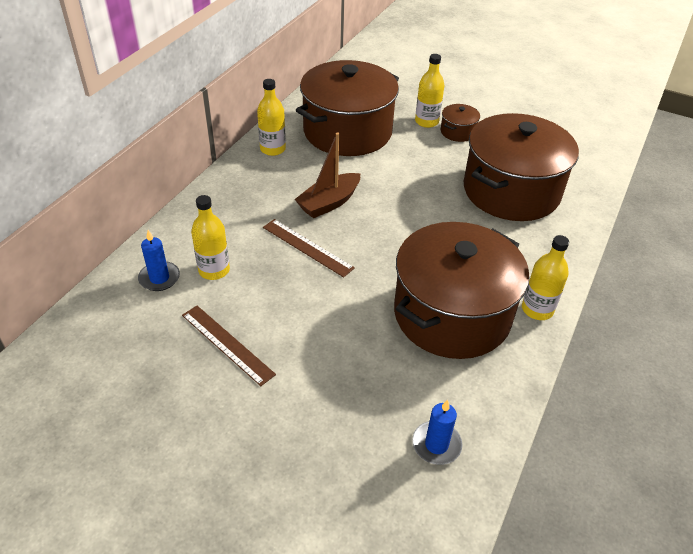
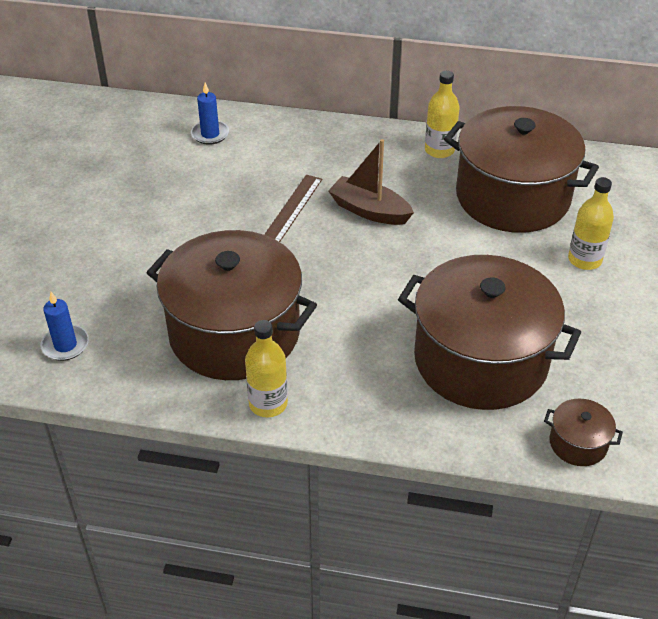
camera: 75 degrees right, 0 degrees up
brown ruler [182,306,276,386] -> none
yellow bottle [191,195,230,280] -> none
brown pot [441,104,480,142] -> brown pot moved to [544,399,623,466]

